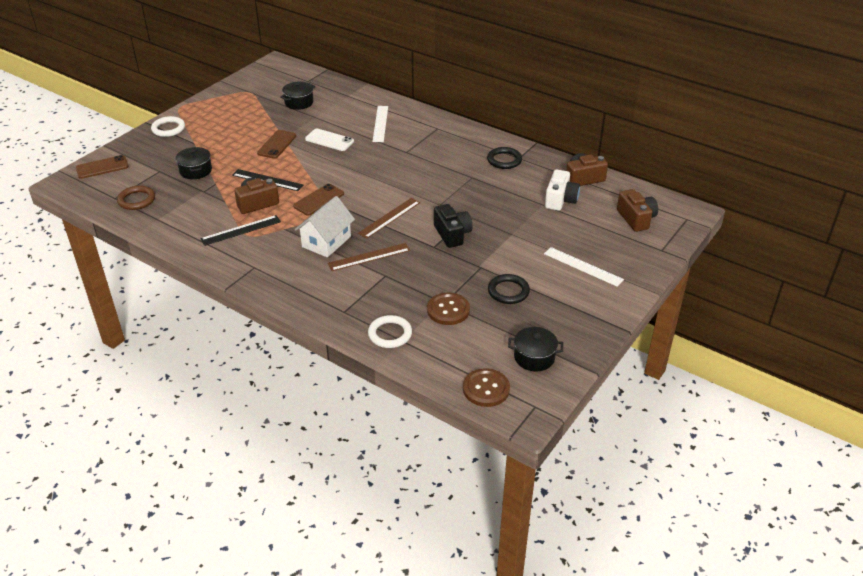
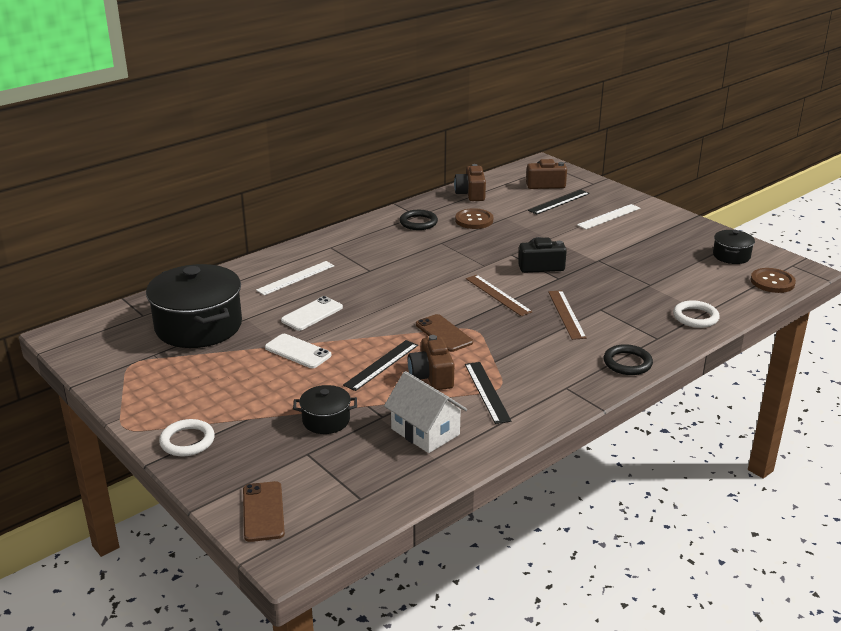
camera: 75 degrees left, 10 degrees down
brown ring [117,186,155,210] -> none
brown phone [257,130,296,159] -> white phone [265,334,331,368]
black pot [280,82,315,110] -> black pot [146,264,242,348], size x2.08
white house [295,196,355,257] -> white house moved to [384,371,467,453]
white ruler [372,106,388,142] -> white ruler turned 60 degrees counterclockwise [256,261,334,296]
brown button [427,293,470,325] -> brown button moved to [455,208,493,229]
black ring [488,274,530,304] -> black ring moved to [604,344,653,375]
white camera [545,169,580,211] -> none
none -> black ruler [528,190,590,215]

